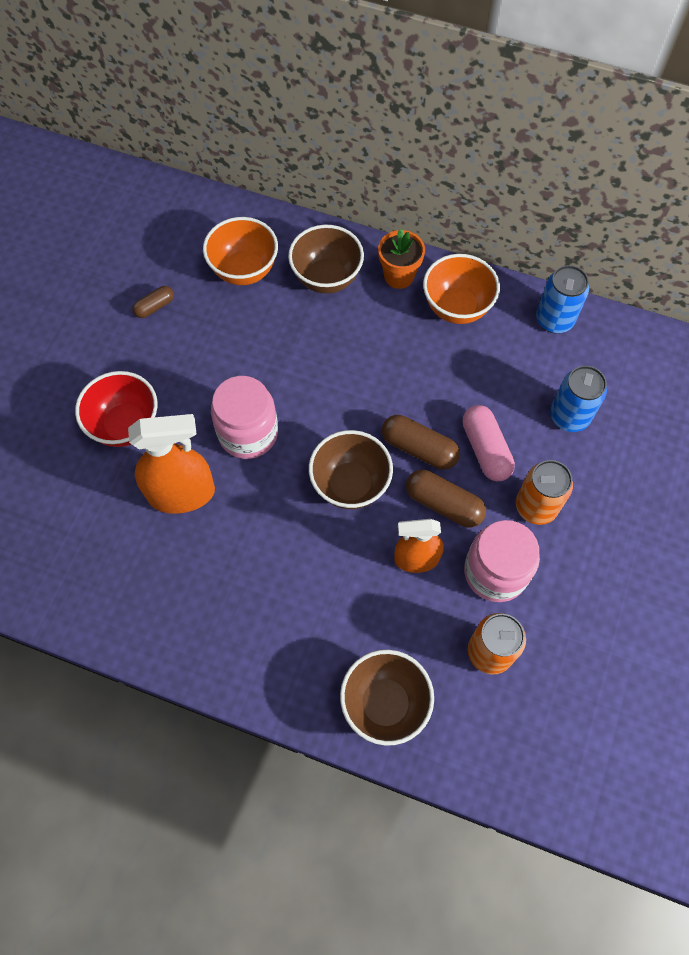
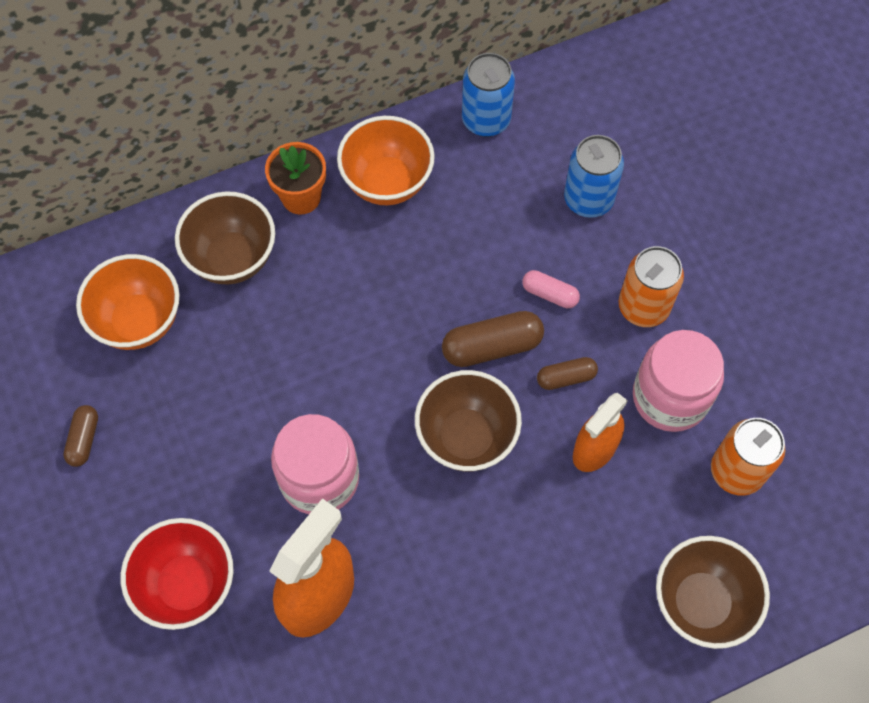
camera: 45 degrees left, 0 degrees up
brown capsule [406,470,486,528] -> brown capsule [537,357,598,390], size x0.59
pink capsule [463,405,515,481] -> pink capsule [522,270,580,308], size x0.59

